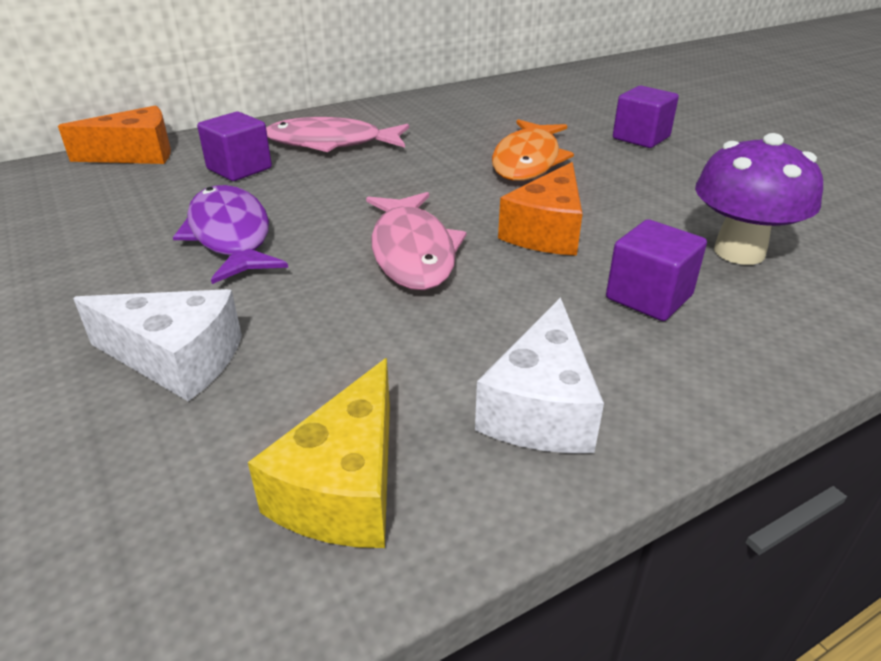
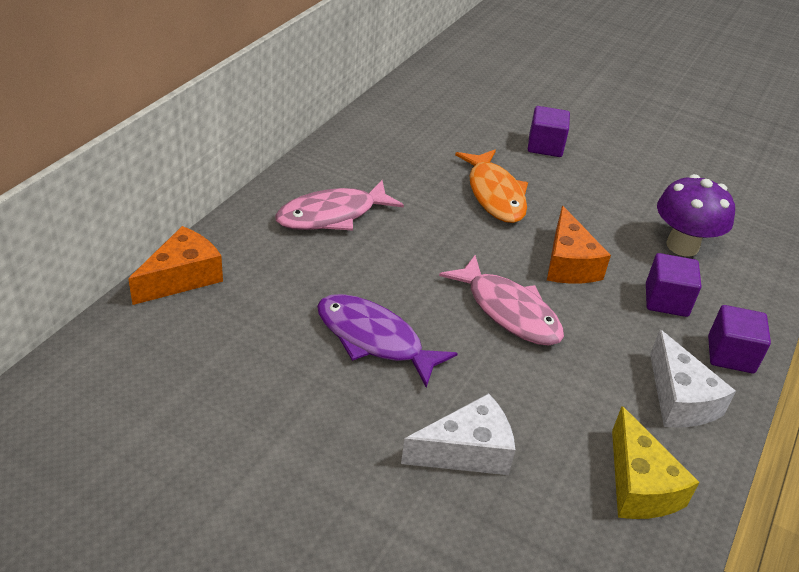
camera: 35 degrees left, 5 degrees up
purple cube [197,112,272,181] -> purple cube moved to [708,305,771,373]

